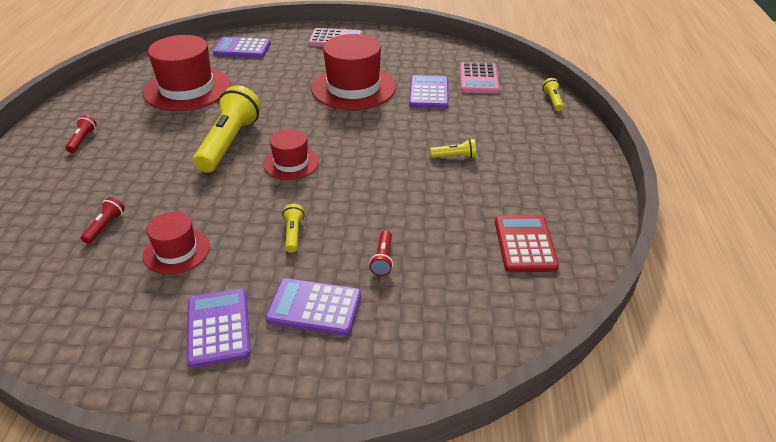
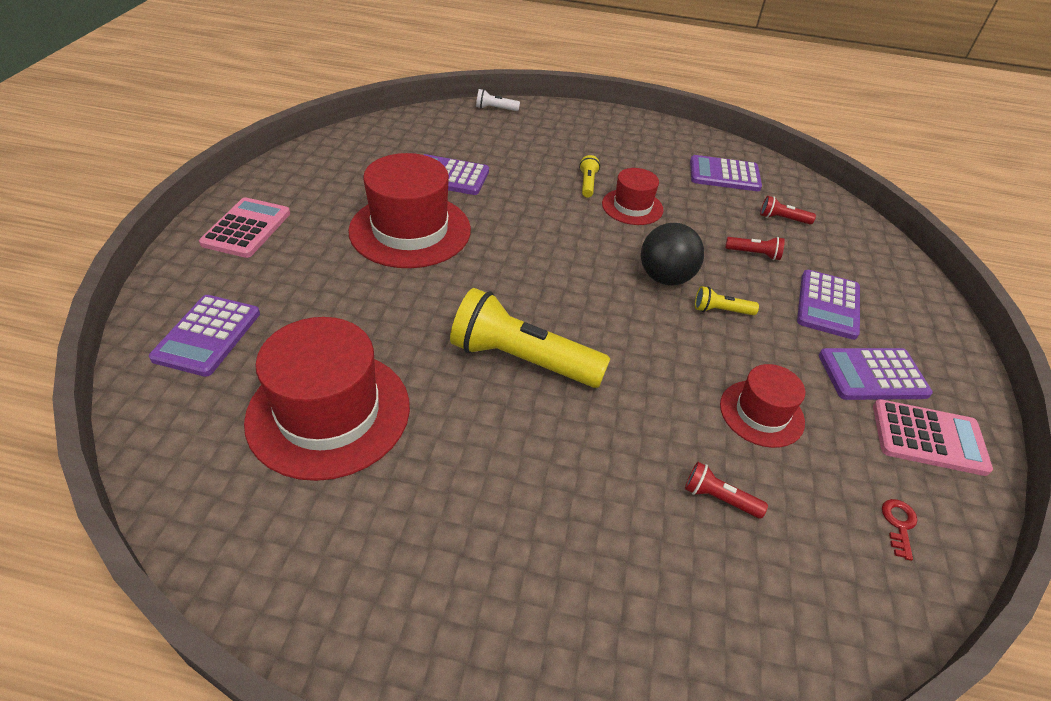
camera: 85 degrees left, 5 degrees up
red flashlight [65,115,97,153] -> red flashlight moved to [760,196,816,224]
red hat [263,129,319,180] -> red hat moved to [602,168,664,225]
pink calculator [460,62,499,94] -> pink calculator moved to [873,399,993,476]
red calculator [495,215,559,272] -> purple calculator [690,155,762,191]
yellow flashlight [542,78,564,111] -> white flashlight [476,89,520,111]
none -> black ball [641,223,704,285]
none -> red key [882,499,917,561]

